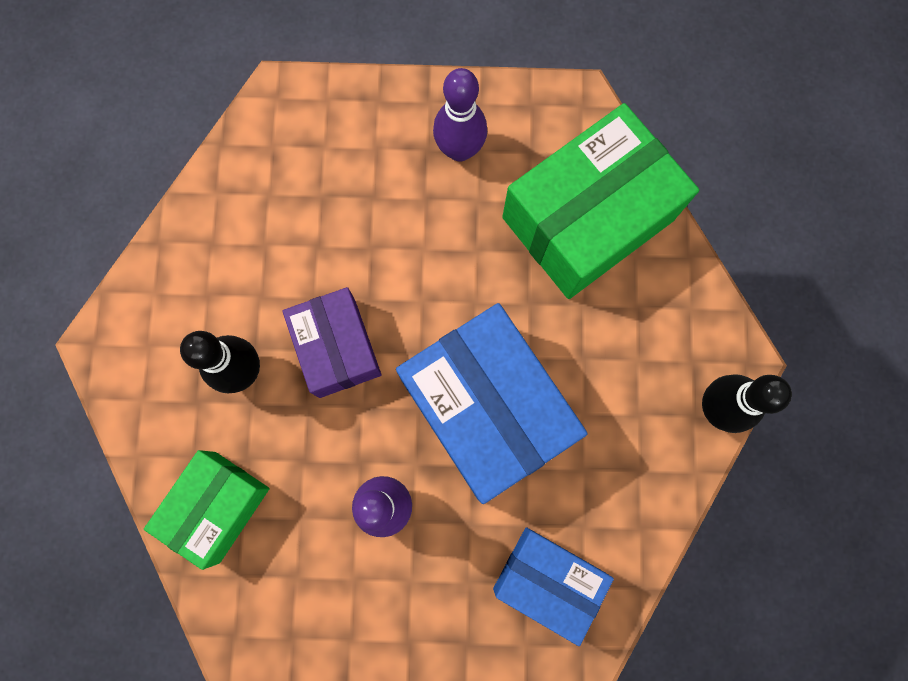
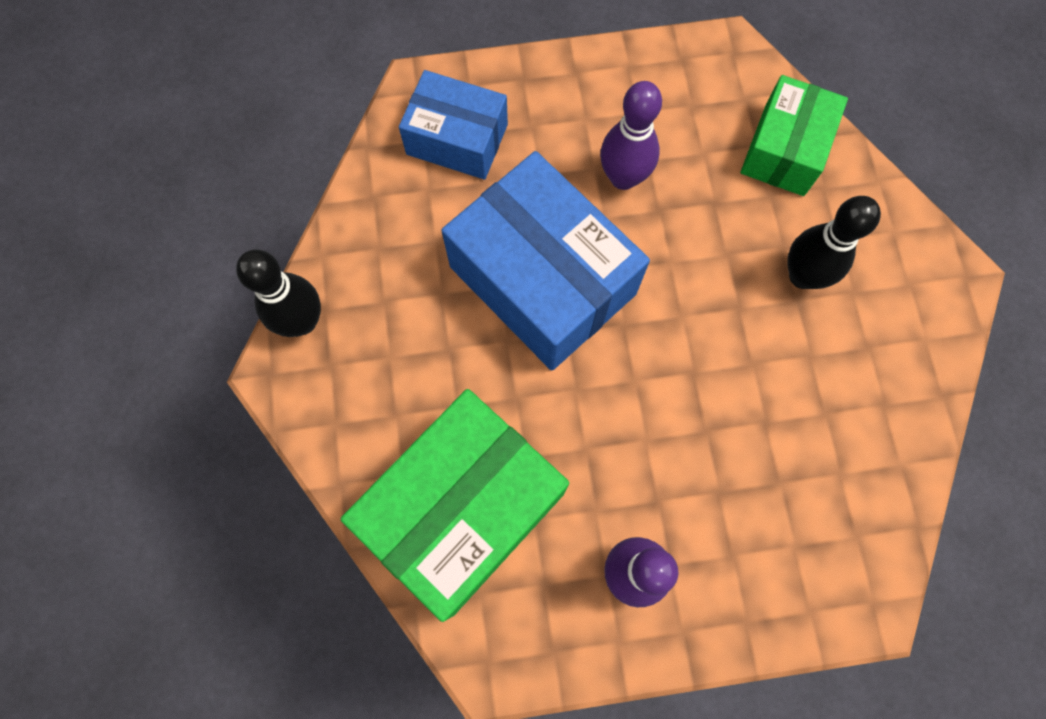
camera: 170 degrees right, 5 degrees down
purple box [282,287,381,398] -> none

